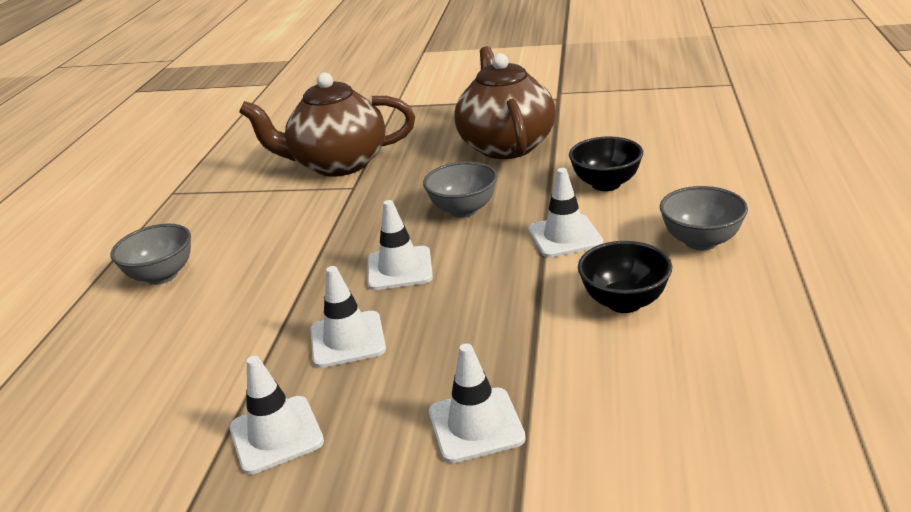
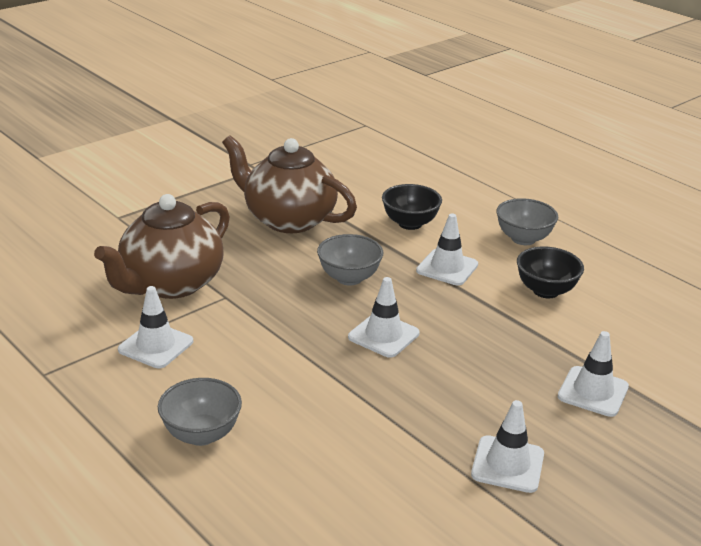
camera: 55 degrees left, 0 degrees up
white traffic cone [310,266,386,368] -> white traffic cone moved to [118,286,193,368]

